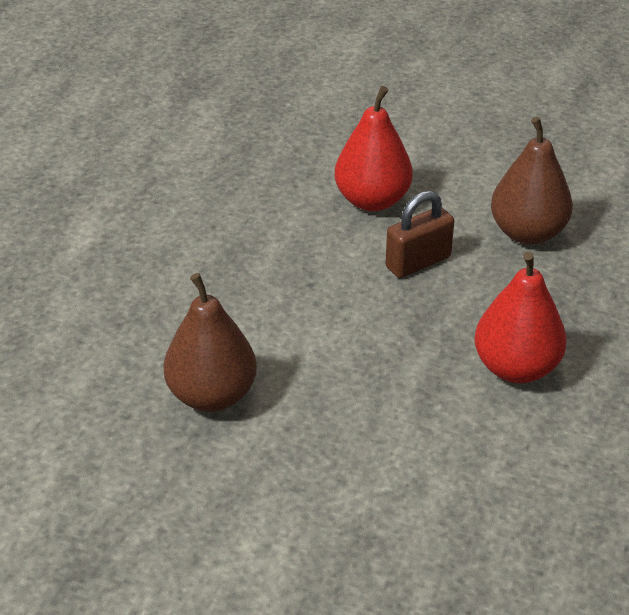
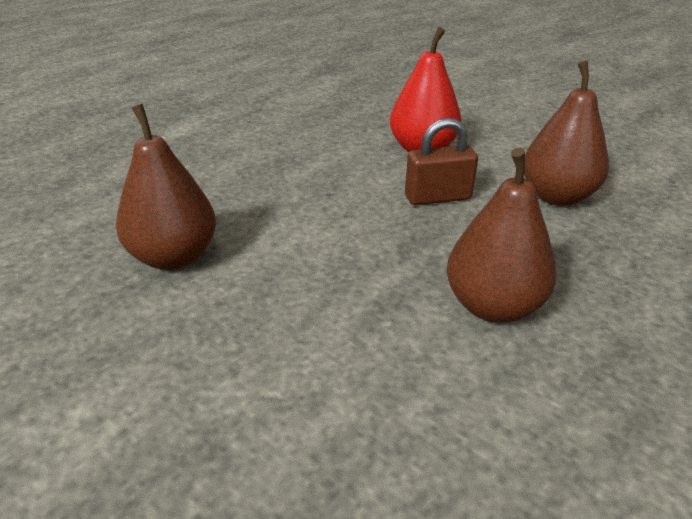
camera: 20 degrees right, 5 degrees down
red pear [474,251,567,383] -> brown pear [446,147,557,323]

